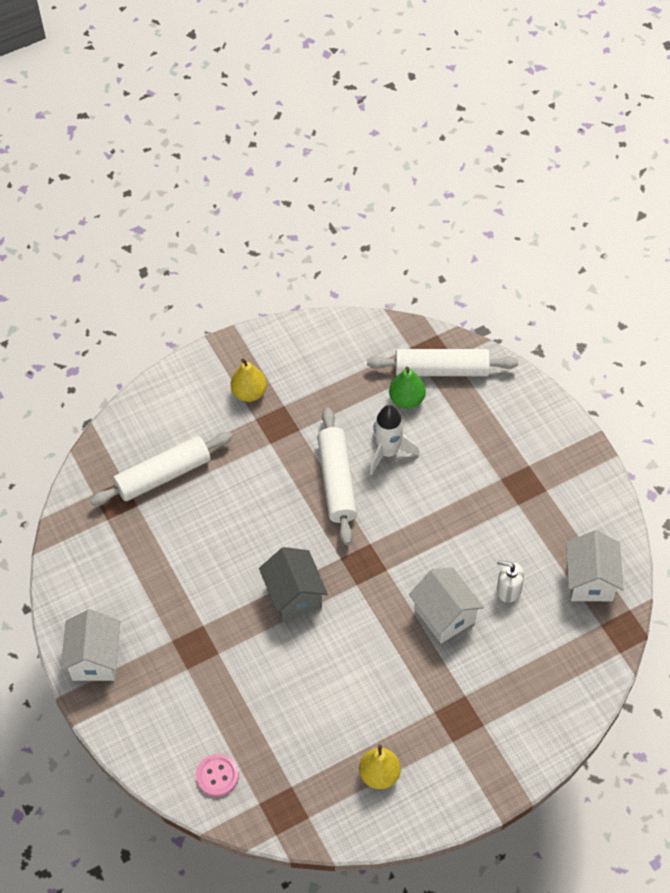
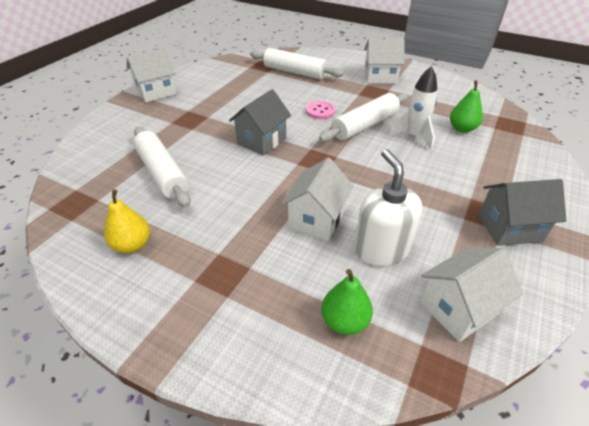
camera: 55 degrees right, 15 degrees down
pink button [196,754,239,797] -> pink button moved to [306,101,335,119]
yellow pear [230,358,267,402] -> white house [364,39,404,84]
white rolling pin [367,349,518,376] -> white rolling pin moved to [133,127,191,208]
white soap dispenser [497,560,524,603] -> white soap dispenser [354,149,422,266], size x1.72
none -> green pear [321,269,373,335]
none -> grey house [478,179,566,246]

